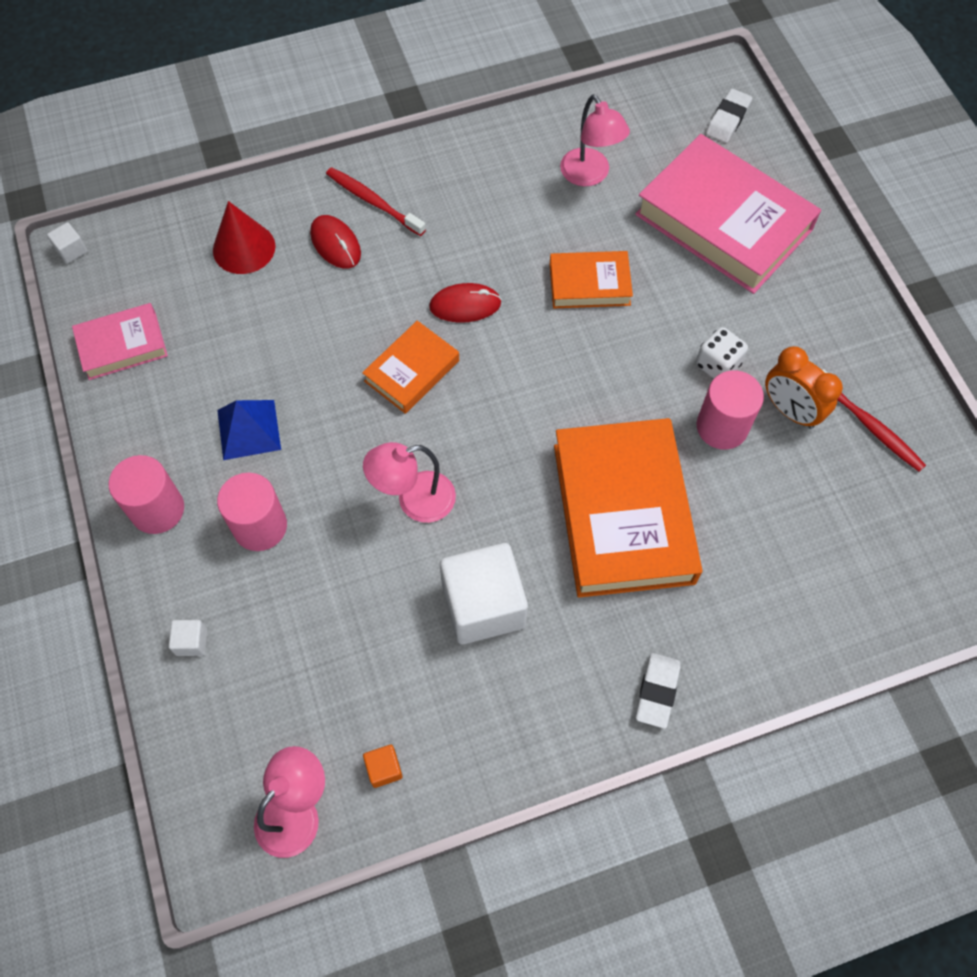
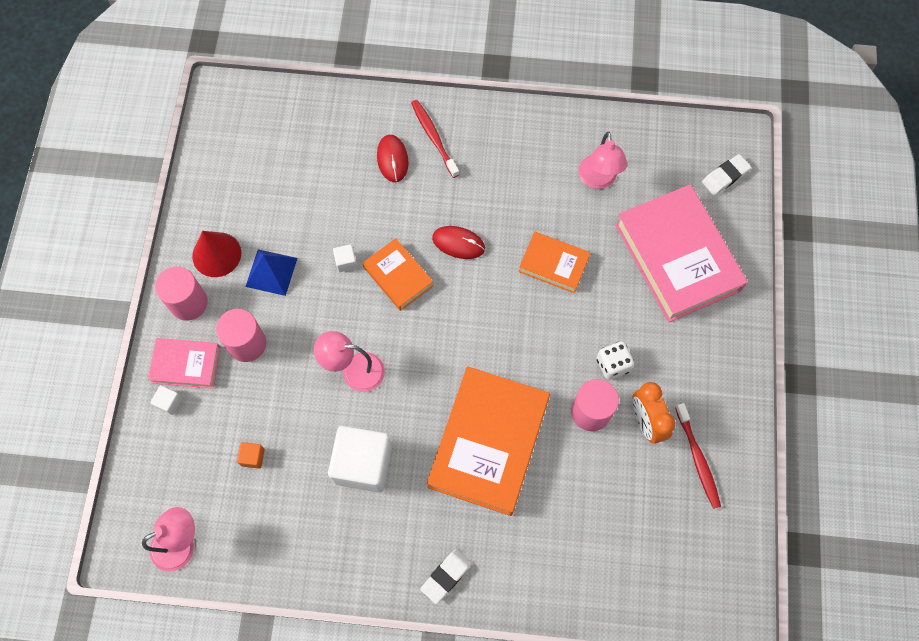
camera: 25 degrees right, 5 degrees up
white cube [47,222,88,264] -> white cube moved to [333,244,357,272]
pink book [72,303,168,380] -> pink book moved to [148,338,221,389]
red cone [213,201,275,274] -> red cone moved to [192,231,241,277]
orange book [362,321,459,414] -> orange book turned 75 degrees clockwise [363,238,433,311]
orange cube [363,745,403,788] -> orange cube moved to [237,442,265,469]

